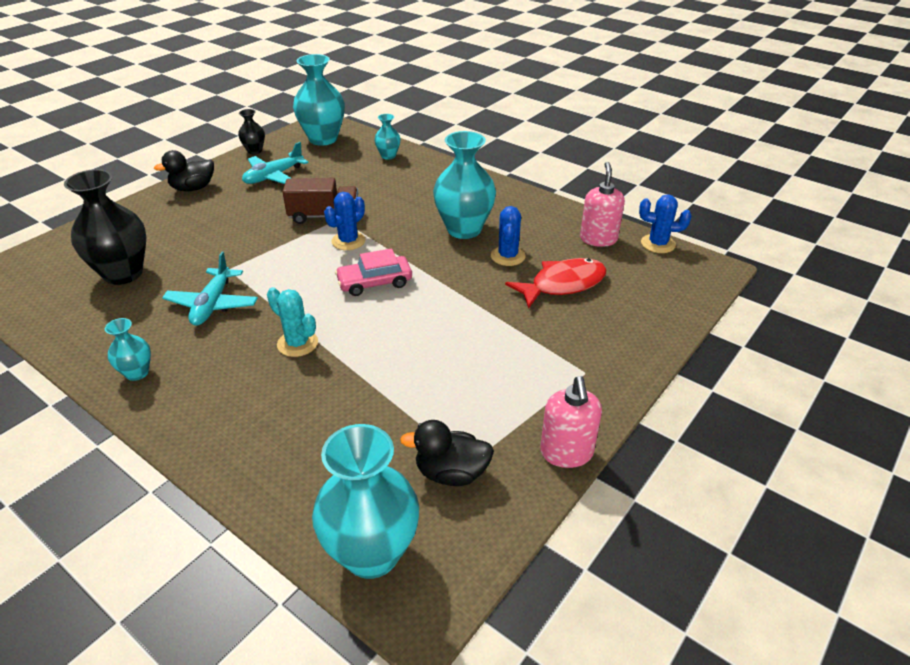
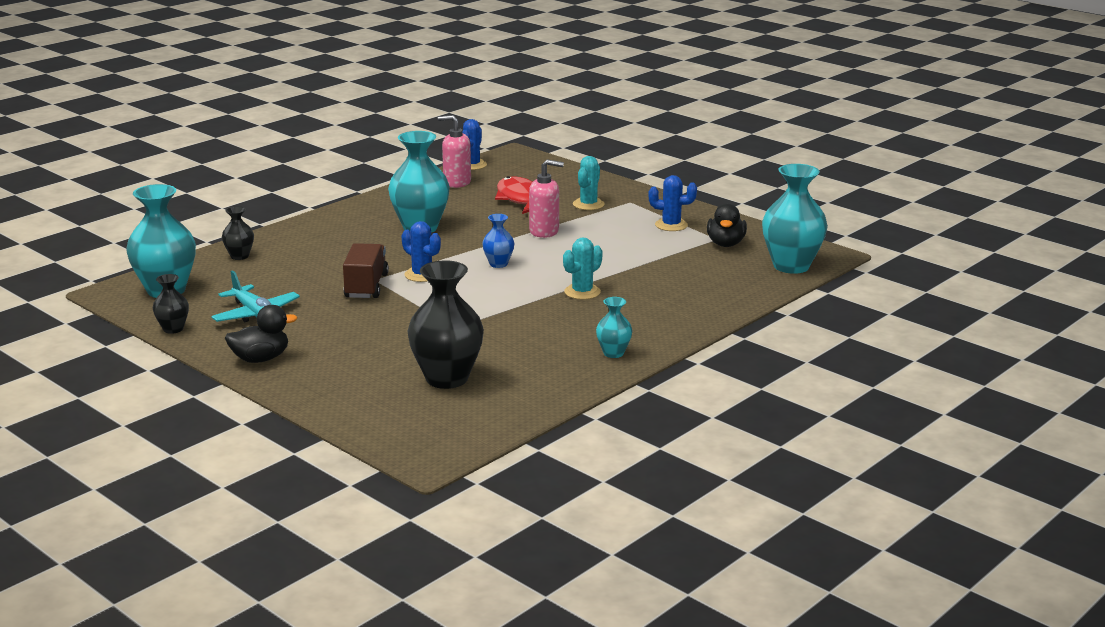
camera: 85 degrees left, 15 degrees down
black duck [154,150,214,192] -> black duck turned 90 degrees counterclockwise [225,305,297,363]
turquoise plane [162,252,258,326] -> none
pink car [335,248,412,296] -> blue vase [482,214,514,268]
turquoise vase [374,114,401,160] -> black vase [222,206,254,260]
blue cactus [491,206,526,266] -> blue cactus moved to [649,175,697,231]
pink soap dispenser [540,376,602,468] -> pink soap dispenser moved to [529,160,564,238]
none -> turquoise cactus [573,156,605,210]

